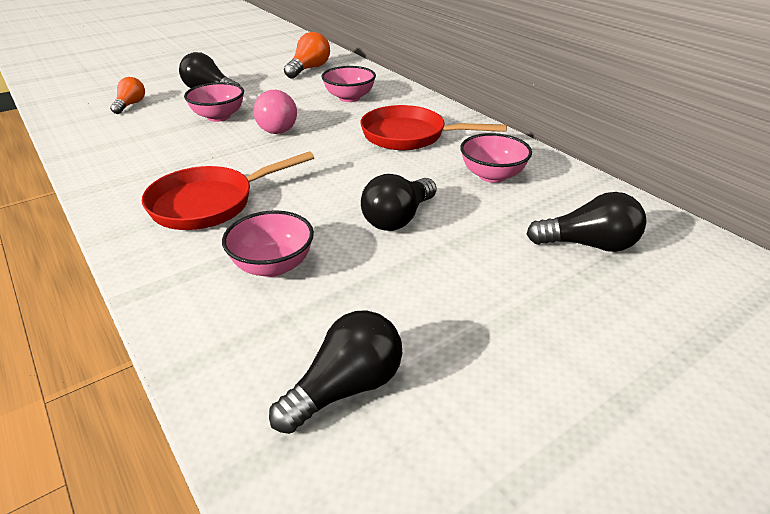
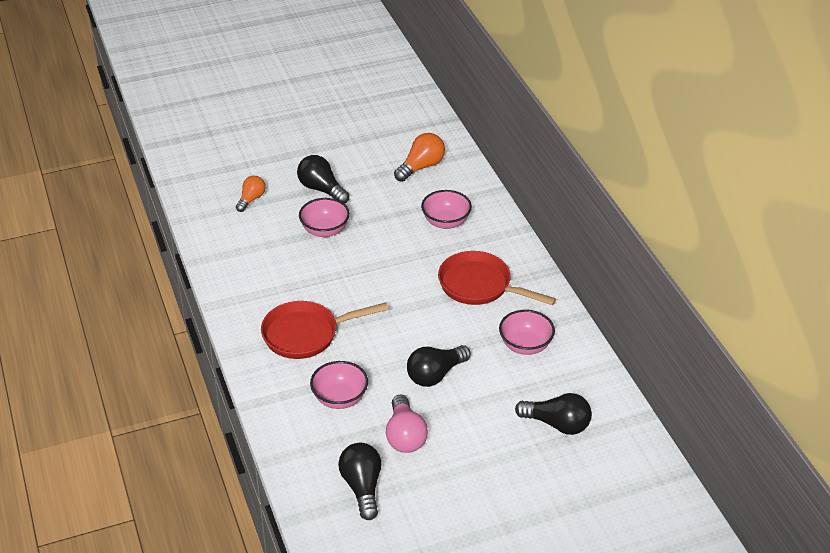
camera: 15 degrees right, 5 degrees up
pink light bulb [253,90,297,134] -> pink light bulb moved to [386,395,428,453]
black light bulb [269,310,402,434] -> black light bulb turned 75 degrees counterclockwise [338,443,382,520]

